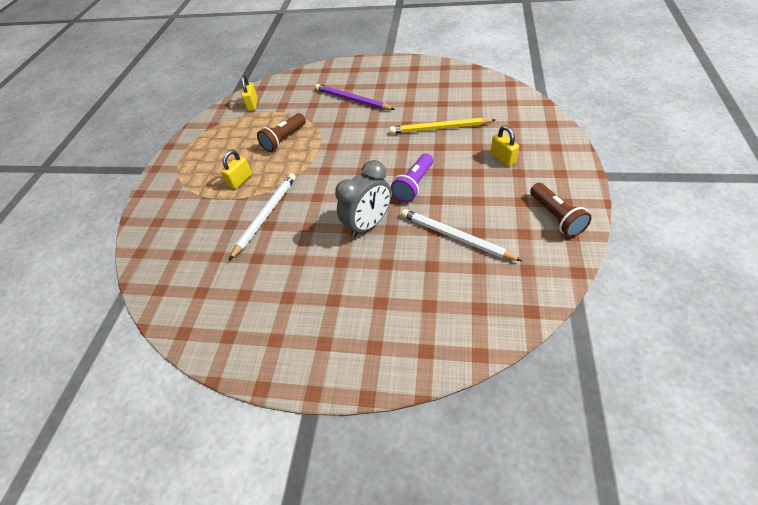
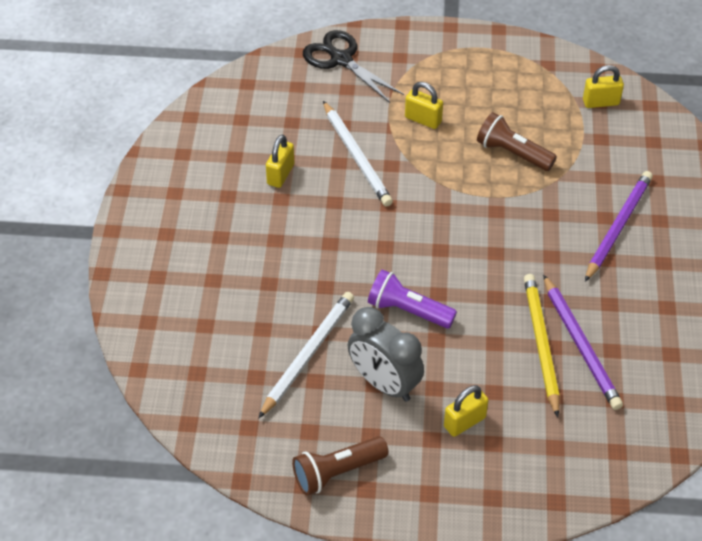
camera: 80 degrees right, 0 degrees up
white pencil [229,173,296,260] -> white pencil turned 45 degrees clockwise [323,101,393,207]
grey clock [335,160,391,238] -> grey clock moved to [348,307,424,402]
none -> yellow padlock [266,134,294,188]
none -> black scissors [303,30,404,103]
none -> purple pencil [543,275,623,410]

